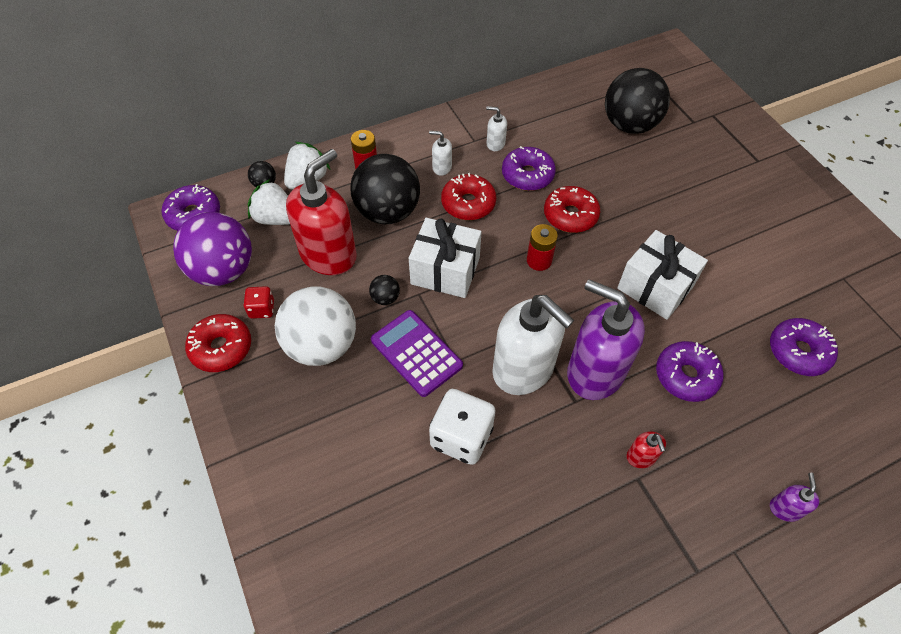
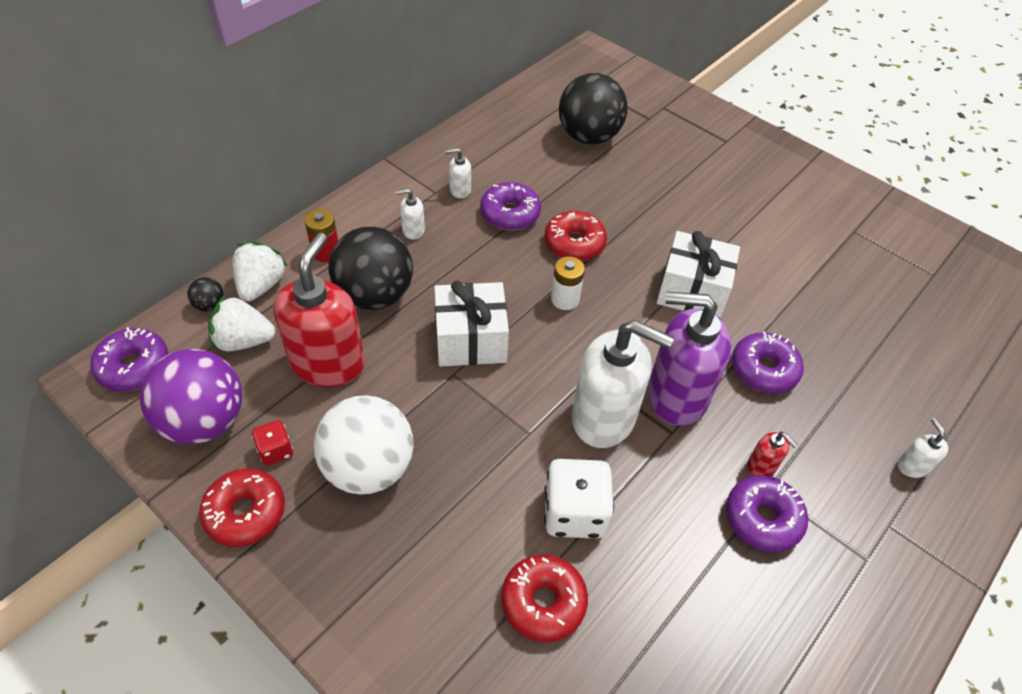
camera: 25 degrees left, 5 degrees down
black ball [369,275,400,305] -> none
purple calculator [371,310,463,397] -> none
red donut [441,173,496,220] -> red donut moved to [501,555,588,642]
red battery [527,224,558,271] -> white battery [551,256,585,310]
purple donut [770,318,838,376] -> purple donut moved to [726,475,808,552]
purple soap dispenser [770,473,819,522] -> white soap dispenser [898,418,948,478]

